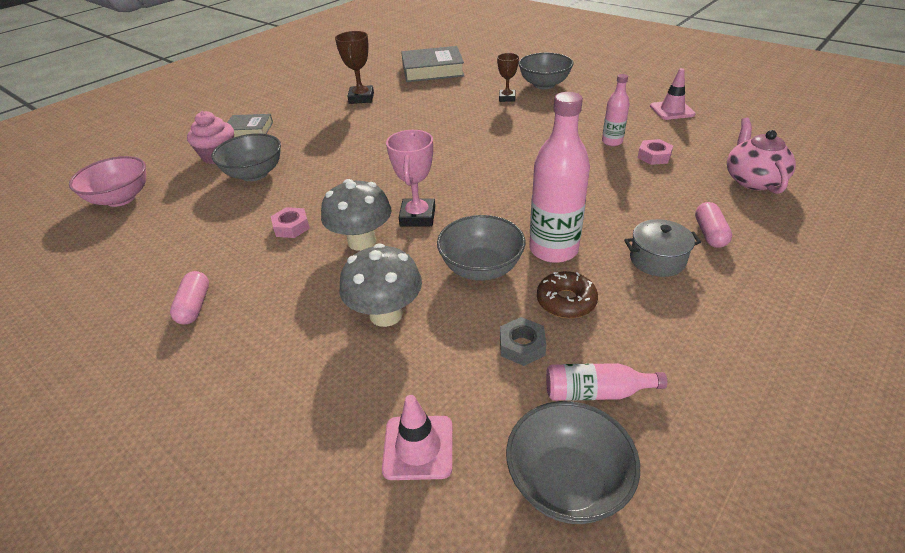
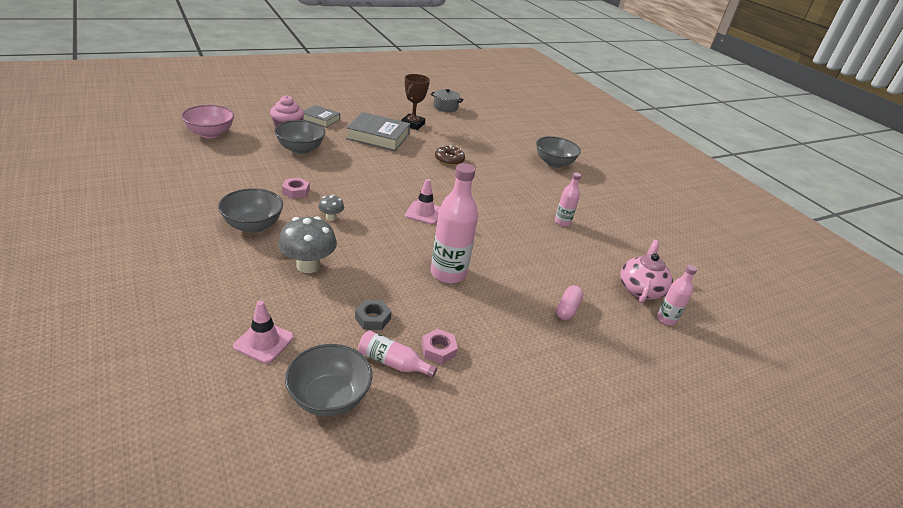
camera: 15 degrees right, 5 degrees down
pink capsule [170,271,209,324] -> none
grey mushroom [321,179,392,251] -> grey mushroom [318,195,344,221], size x0.51
pink trophy [386,130,435,226] -> none
grey book [401,46,464,82] -> grey book moved to [346,112,410,151]
grey bowl [437,215,526,281] -> grey bowl moved to [218,188,283,233]
brown trophy [497,53,519,102] -> none
brown donut [537,271,598,318] -> brown donut moved to [435,145,465,166]
grey pot [624,219,701,277] -> grey pot moved to [430,89,464,112]
pink nut [637,139,673,165] -> pink nut moved to [422,329,458,364]
pink traffic cone [650,68,696,120] -> pink traffic cone moved to [405,179,440,225]
none -> pink bottle [657,265,697,325]

